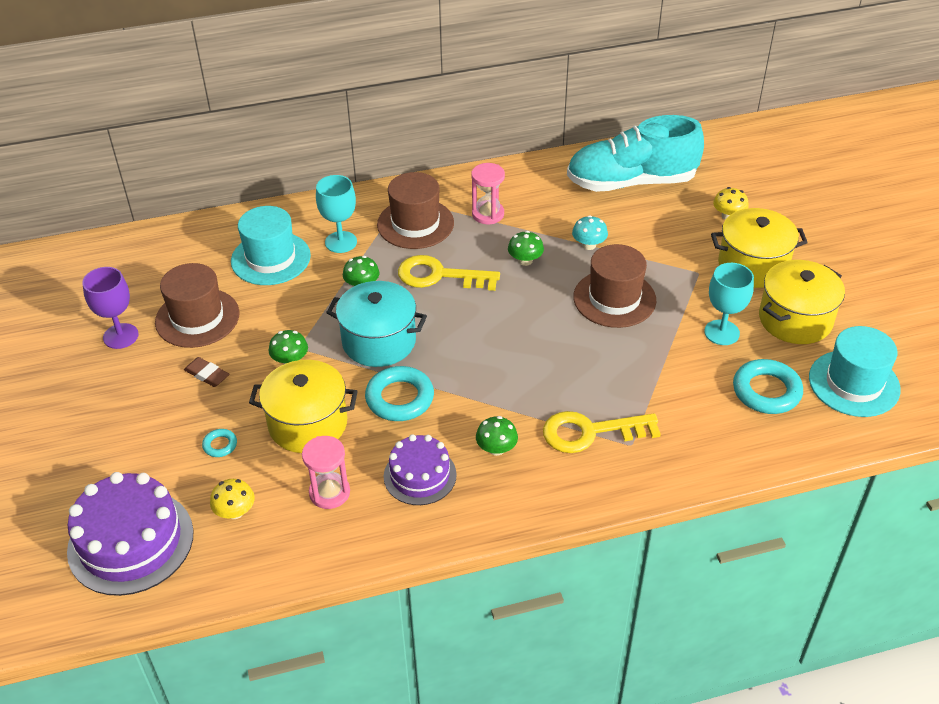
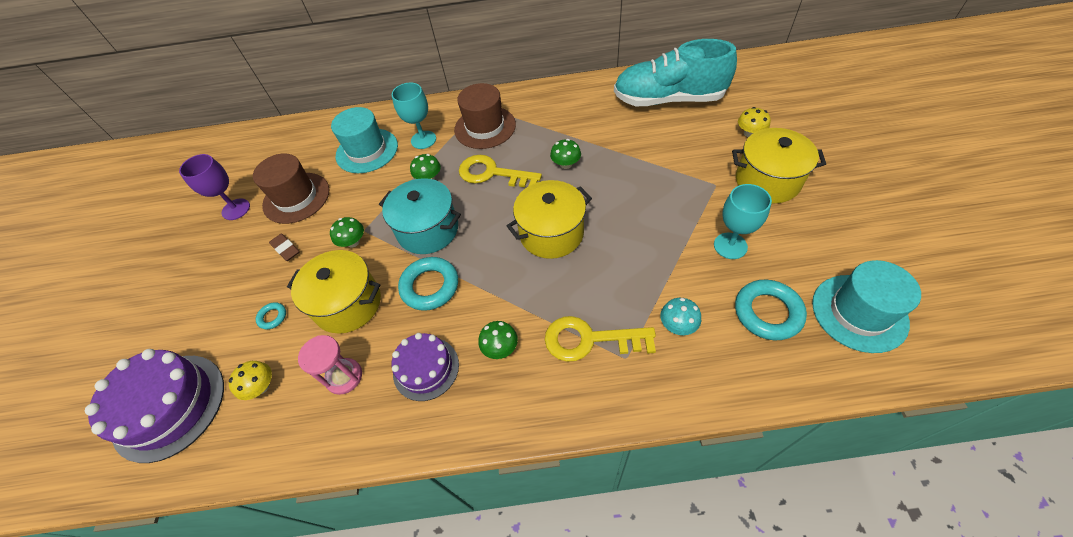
camera: 15 degrees right, 10 degrees up
pink hourglass [471,163,505,224] -> none
turquoise mushroom [572,215,608,250] -> turquoise mushroom moved to [661,298,701,335]
brown hat [573,244,656,328] -> none
yellow pot [759,260,845,344] -> yellow pot moved to [507,180,592,259]

